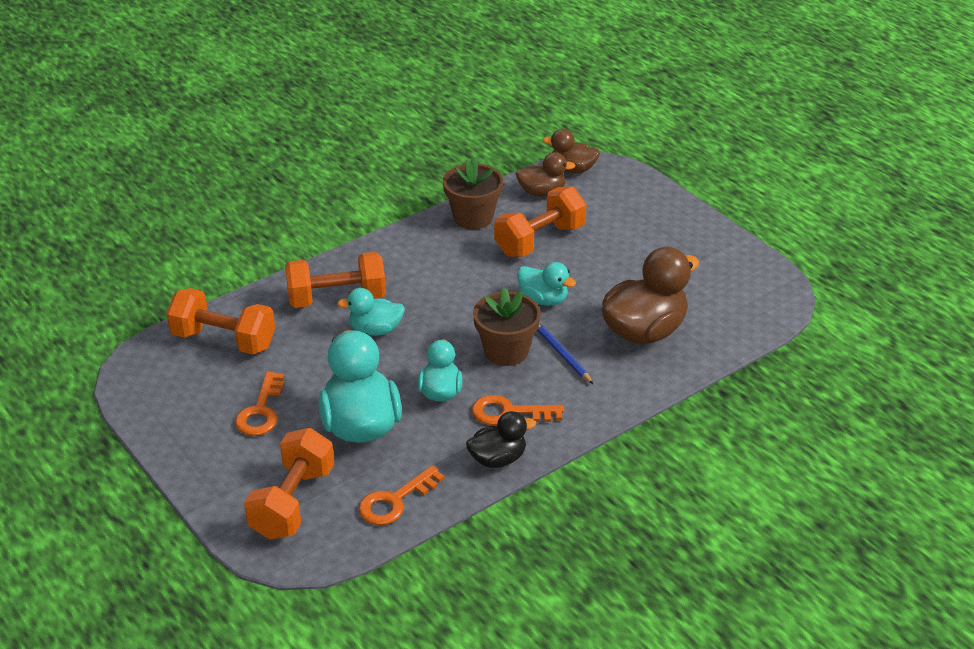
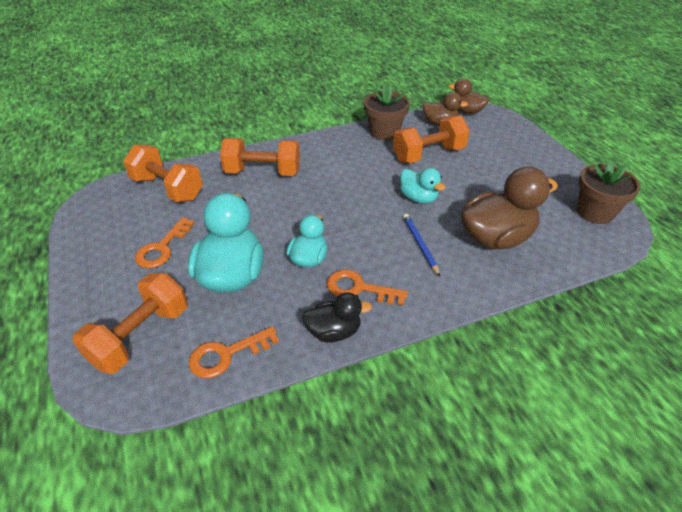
camera: 15 degrees right, 5 degrees up
turquoise duck [337,288,405,336] -> none
brown flower pot [473,287,541,366] -> brown flower pot moved to [577,159,640,224]

